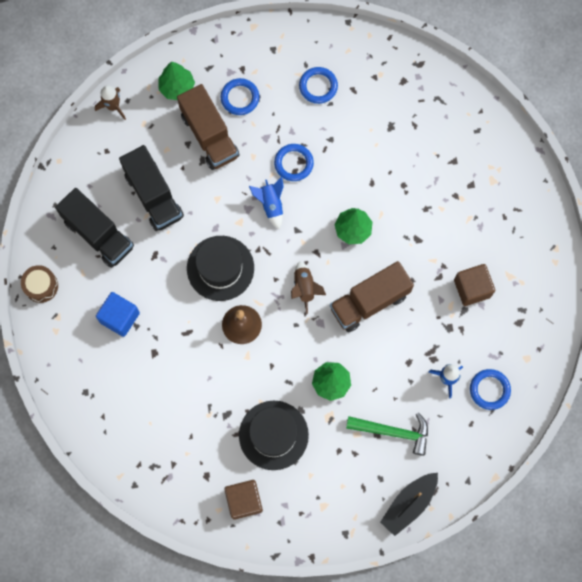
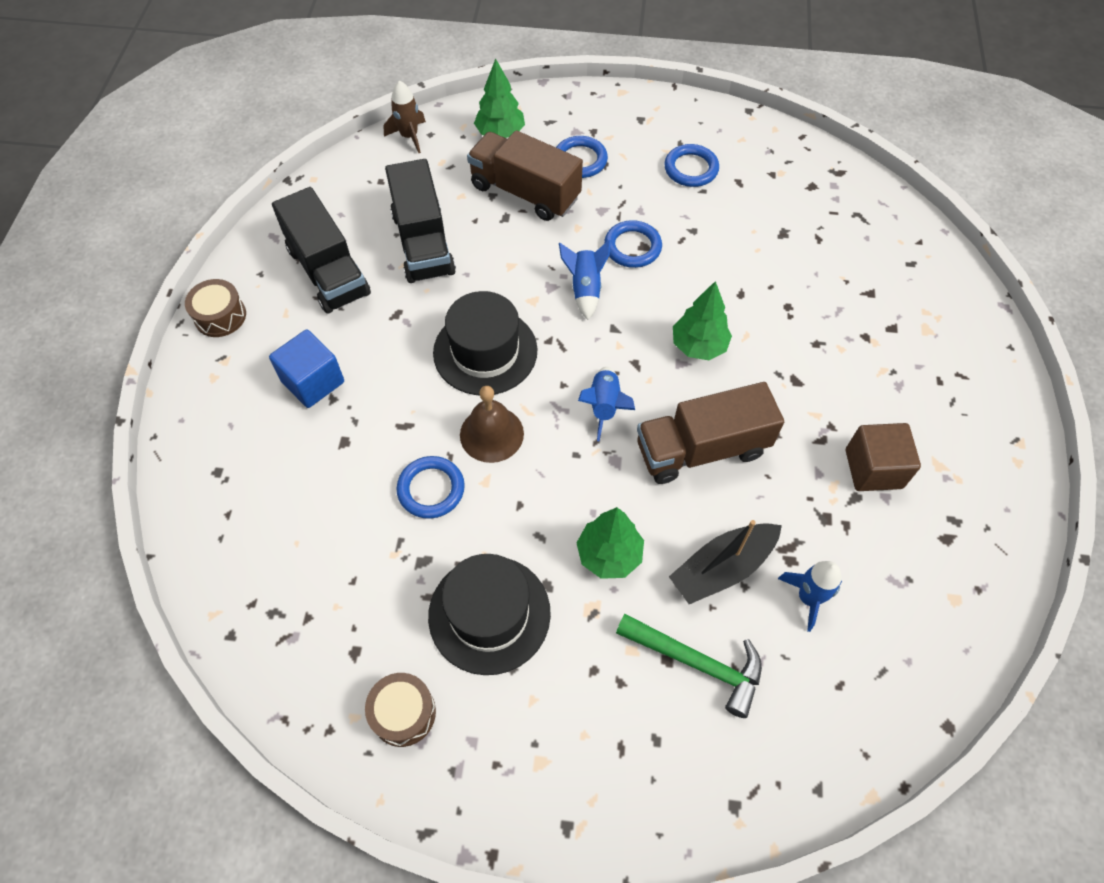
camera: 15 degrees right, 15 degrees down
brown truck [177,84,239,170] -> brown truck turned 135 degrees clockwise [467,130,583,221]
brown cube [224,480,263,520] -> brown drum [365,673,436,747]
brown rocket [291,261,326,314] -> blue rocket [578,367,635,441]
black boat [380,473,438,536] -> black boat moved to [669,520,782,604]
blue ring [470,369,511,410] -> blue ring moved to [396,456,465,519]

